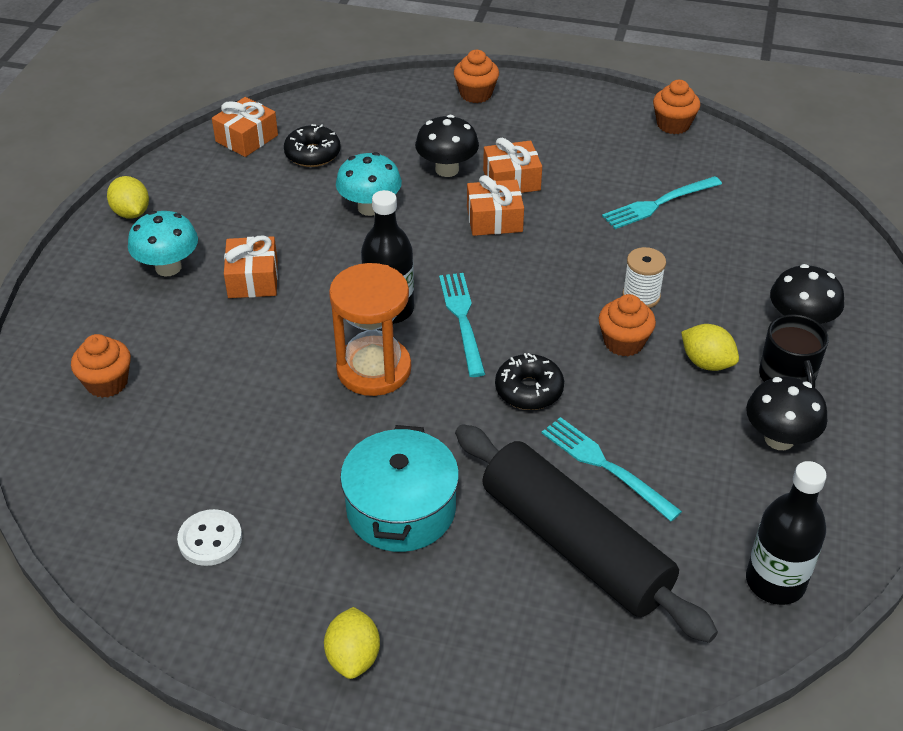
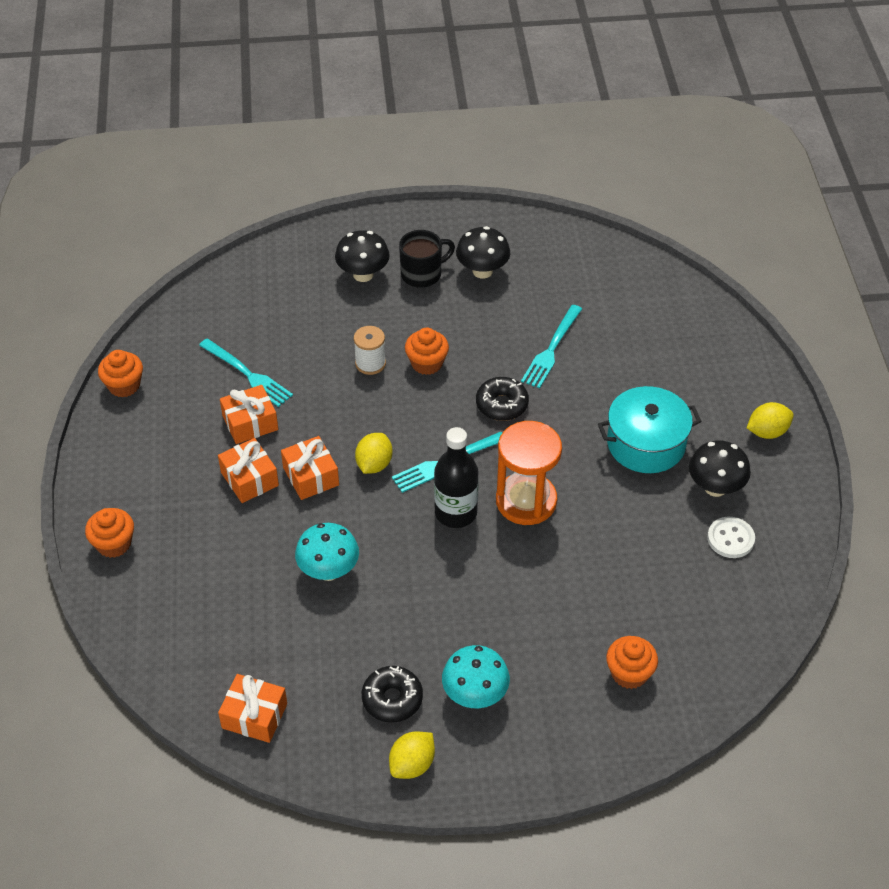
camera: 110 degrees left, 5 degrees up
orange gift [224,235,278,298] -> orange gift moved to [220,385,278,444]
black donut [284,124,341,167] -> black donut moved to [362,666,423,723]
black mushroom [415,115,479,177] -> black mushroom moved to [689,441,751,497]
black rolling pin [455,424,718,643] -> none
yellow lemon [681,324,739,371] -> yellow lemon moved to [355,433,393,474]
black bottle [746,461,827,605] -> none

